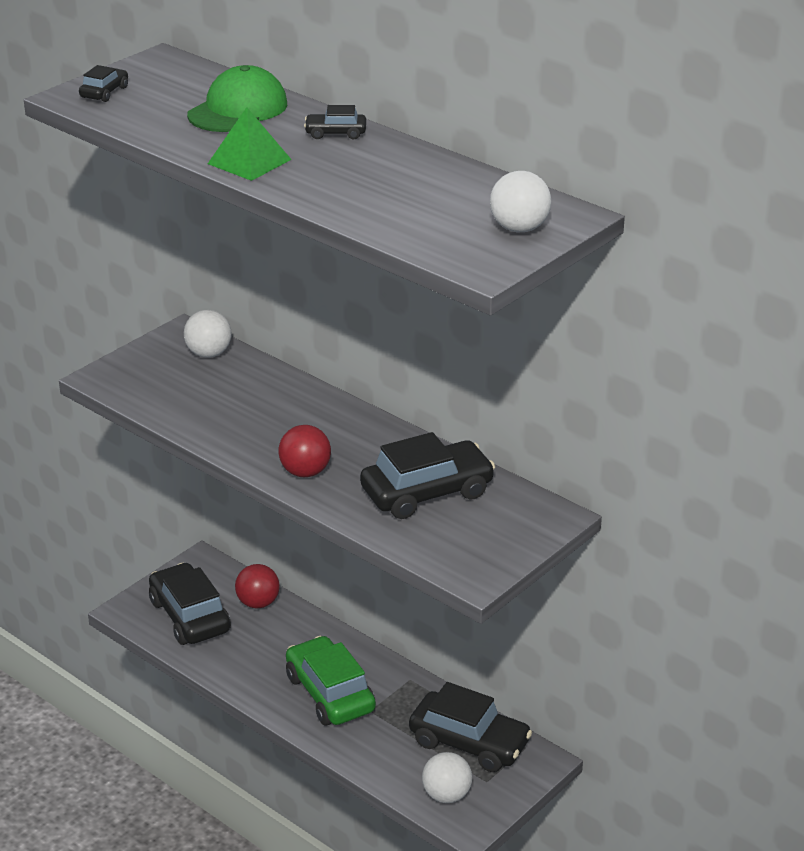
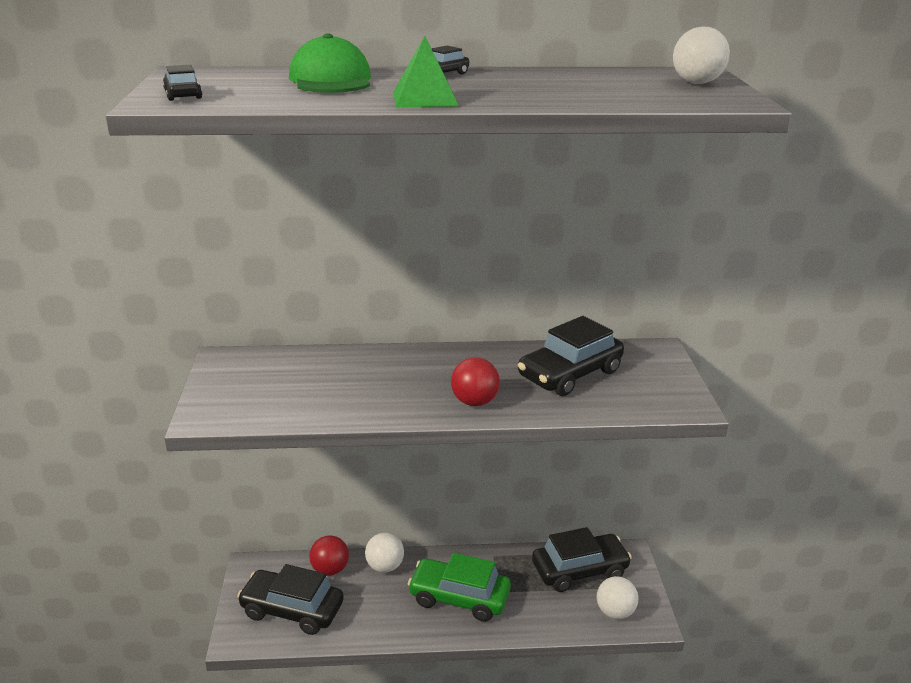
camera: 45 degrees left, 5 degrees down
white ball [184,310,232,358] -> white ball moved to [365,533,404,573]
black car [360,432,495,519] -> black car turned 150 degrees counterclockwise [518,316,624,396]

